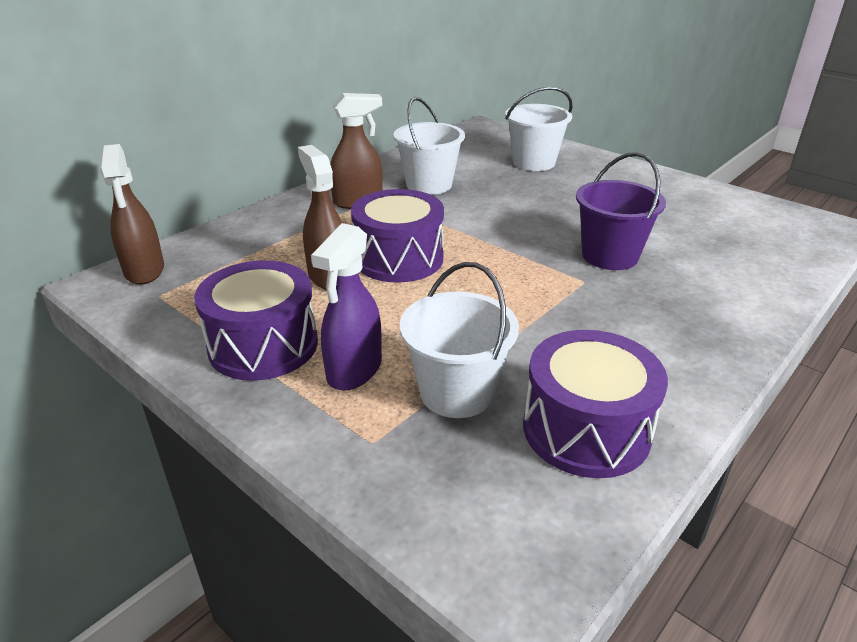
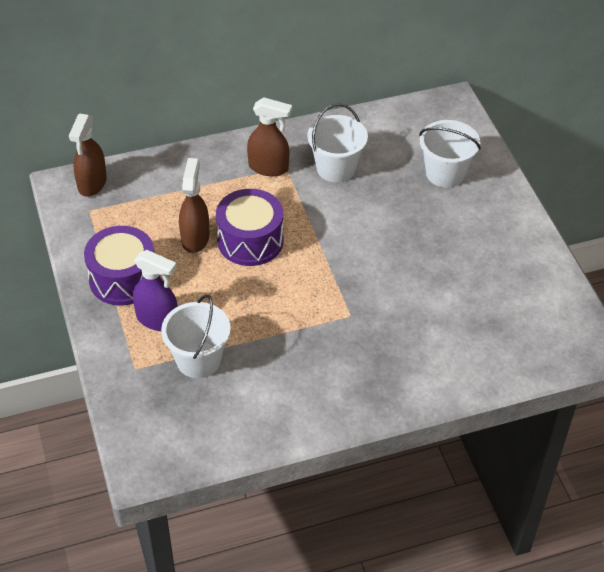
camera: 30 degrees right, 15 degrees up
purple spray bottle [311,223,382,390] -> purple spray bottle turned 120 degrees counterclockwise [133,250,178,331]
purple drum [523,330,668,478] -> none
purple bucket [576,152,666,270] -> none

